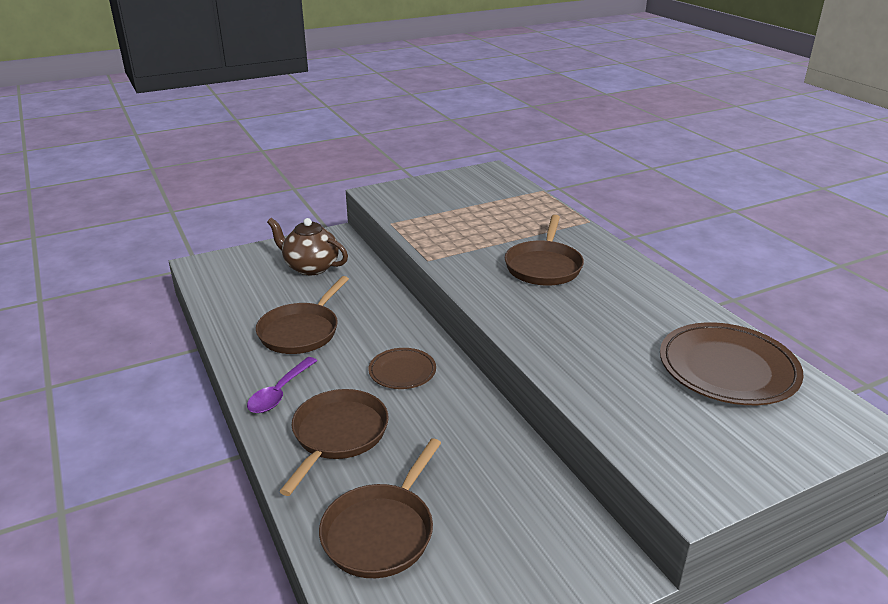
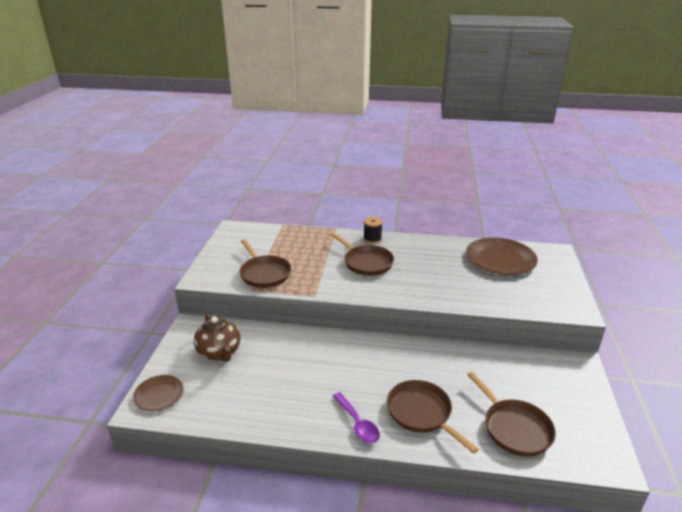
camera: 55 degrees left, 0 degrees up
brown pan [256,276,349,354] -> brown pan moved to [239,239,291,288]
brown teapot [267,218,348,275] -> brown teapot turned 90 degrees counterclockwise [194,313,240,362]
brown plate [368,348,436,389] -> brown plate moved to [133,375,184,412]
none -> black spool [363,217,383,244]

